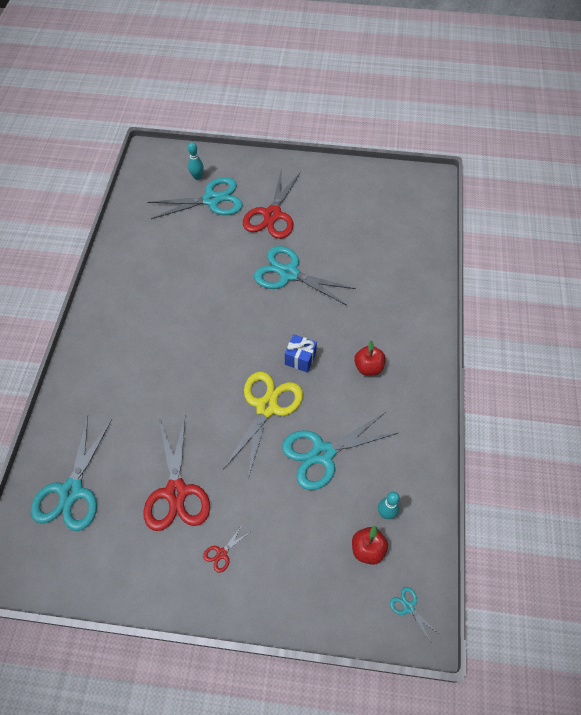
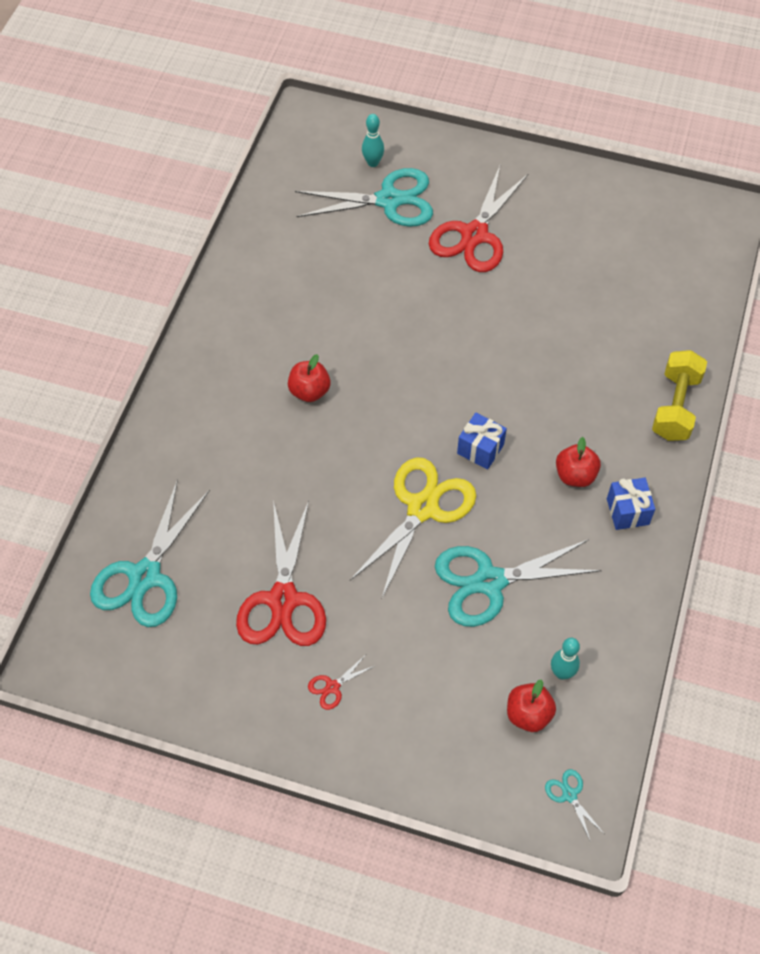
camera: 10 degrees right, 0 degrees up
turquoise scissors [254,246,356,305] -> none
none -> red apple [288,354,331,402]
none -> blue gift [607,478,655,530]
none -> yellow dumbbell [652,350,707,441]

